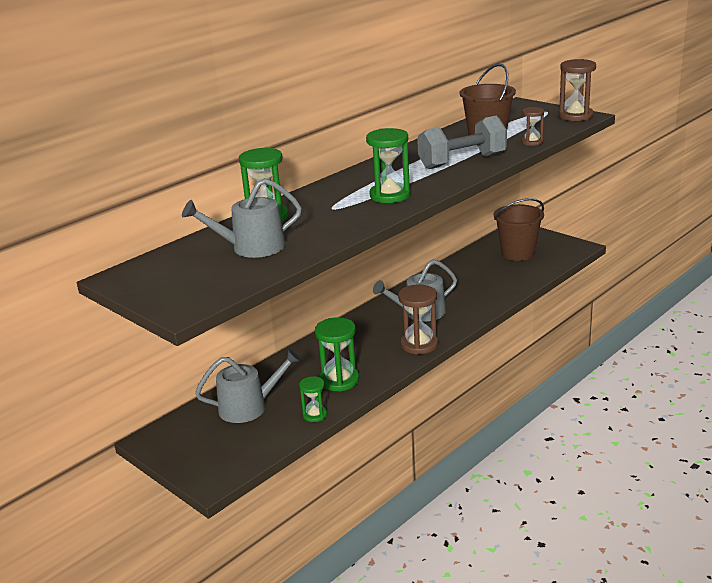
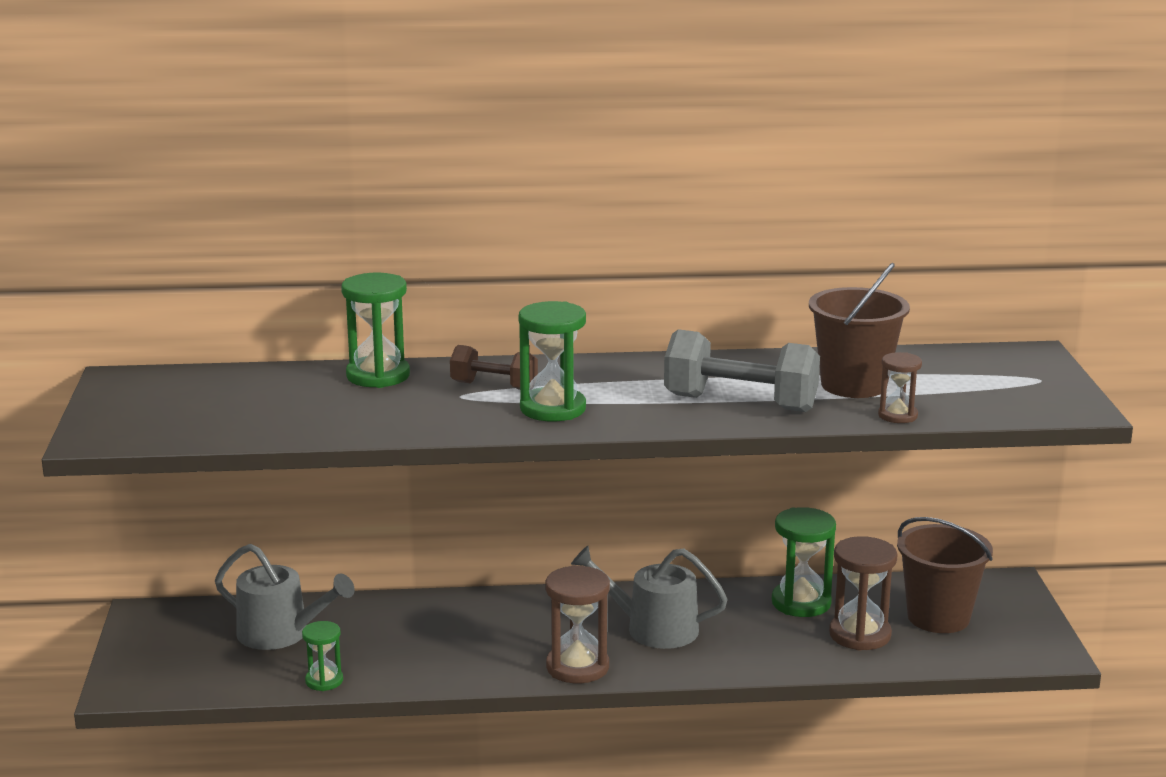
camera: 40 degrees right, 5 degrees down
grey watering can [182,178,302,258] -> none
green hourglass [315,317,359,392] -> green hourglass moved to [772,507,836,617]
brown hourglass [558,59,596,121] -> brown hourglass moved to [829,536,897,651]
none -> brown dumbbell [450,345,538,390]

